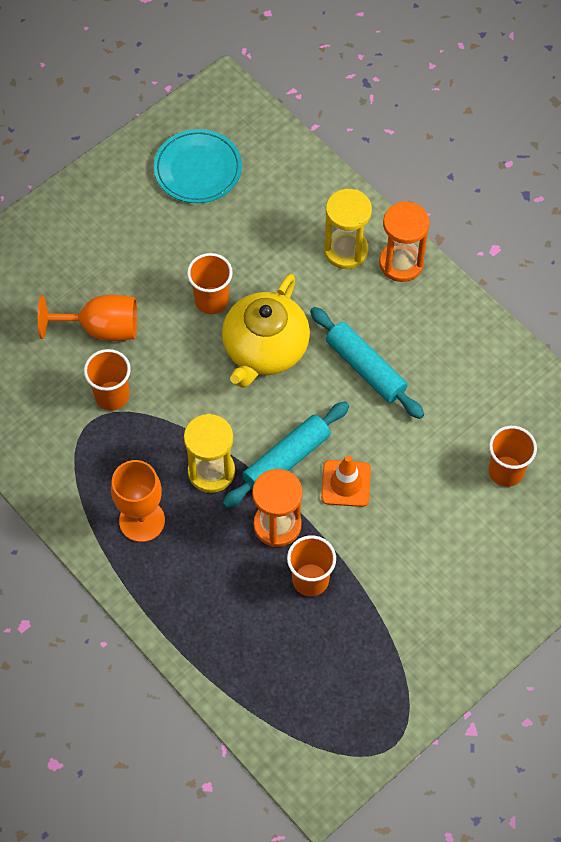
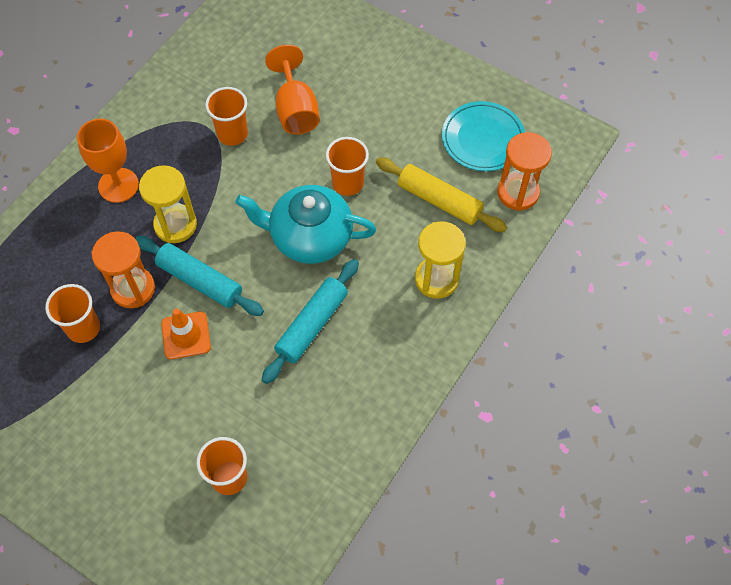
camera: 75 degrees right, 0 degrees up
yellow teapot [222,274,310,388] -> turquoise teapot [235,185,376,264]
orange hourglass [379,201,430,282] -> orange hourglass moved to [497,132,552,211]
none -> yellow rolling pin [376,157,507,232]

